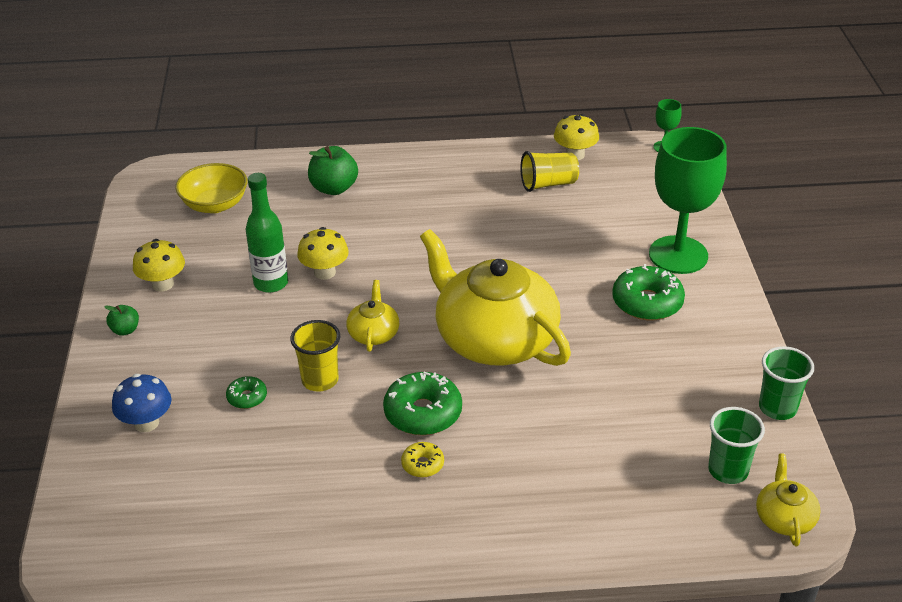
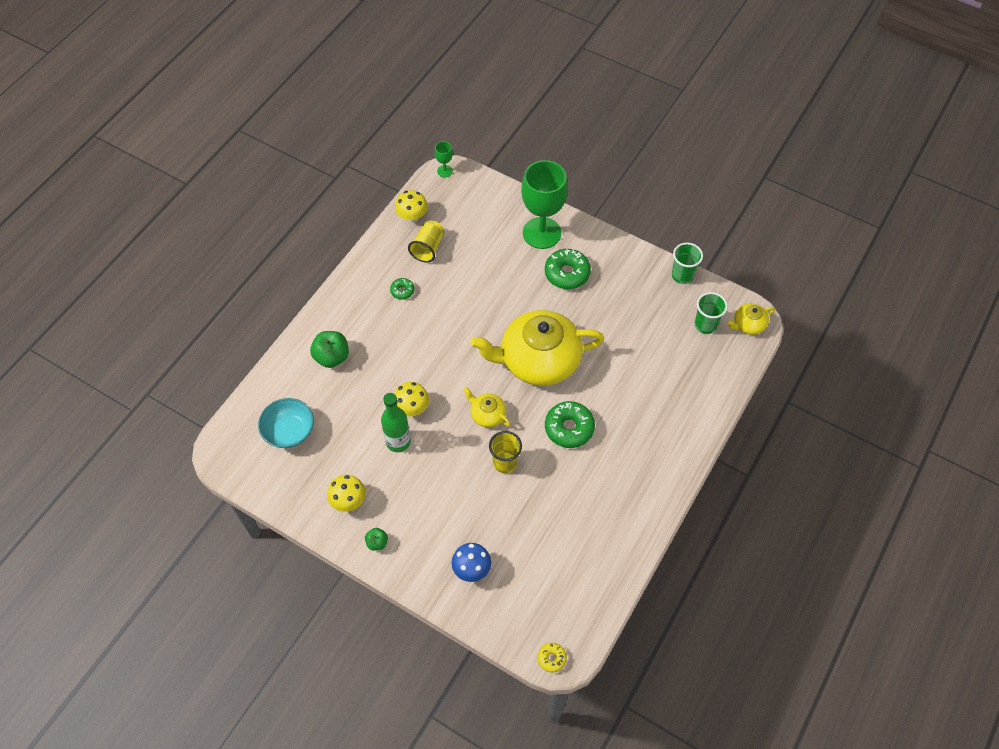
camera: 55 degrees left, 20 degrees up
yellow bowl [176,163,247,213] -> turquoise bowl [258,398,314,448]
green donut [226,376,267,409] -> green donut moved to [390,278,415,299]
yellow donut [401,442,444,477] -> yellow donut moved to [538,643,567,673]
yellow teapot [756,453,820,546] -> yellow teapot turned 60 degrees counterclockwise [727,303,775,335]

